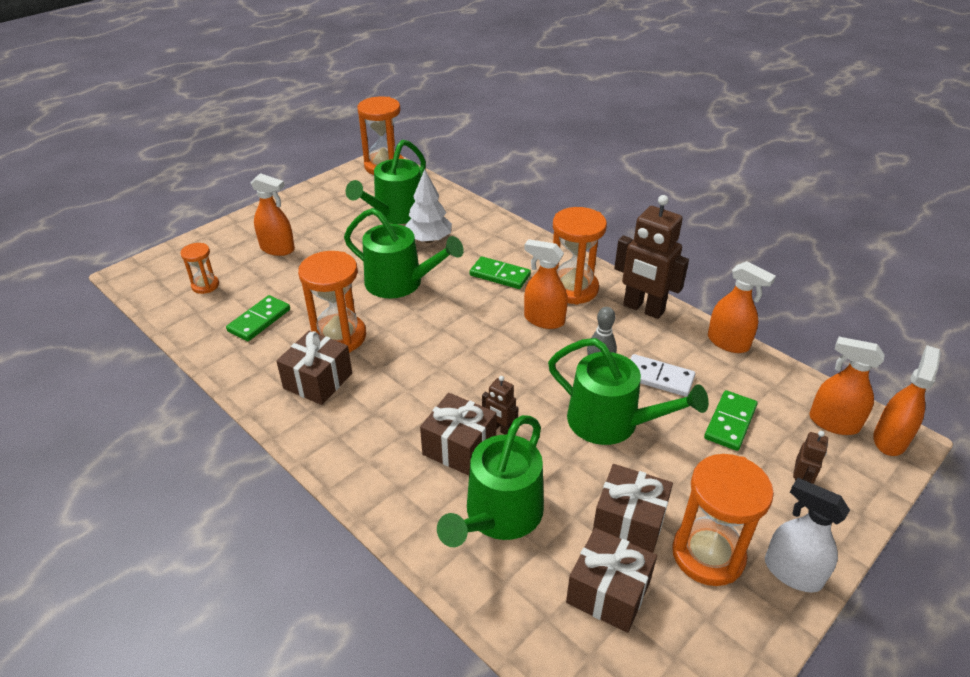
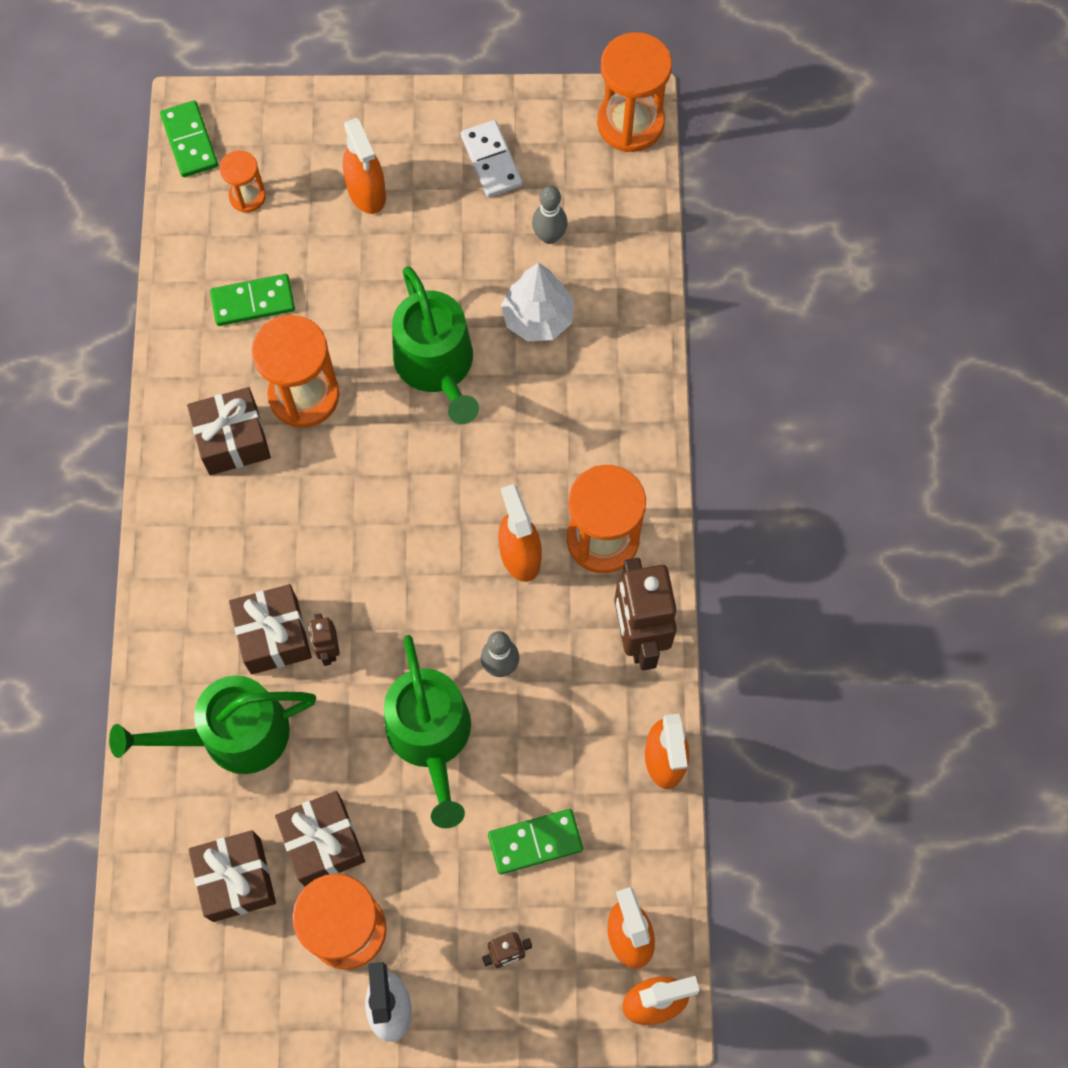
camera: 45 degrees right, 30 degrees up
green watering can [346,140,426,224] -> grey bowling pin [532,186,568,244]
green domino [470,256,531,289] -> green domino moved to [160,101,218,177]
white domino [630,354,695,397] -> white domino moved to [461,120,523,197]

